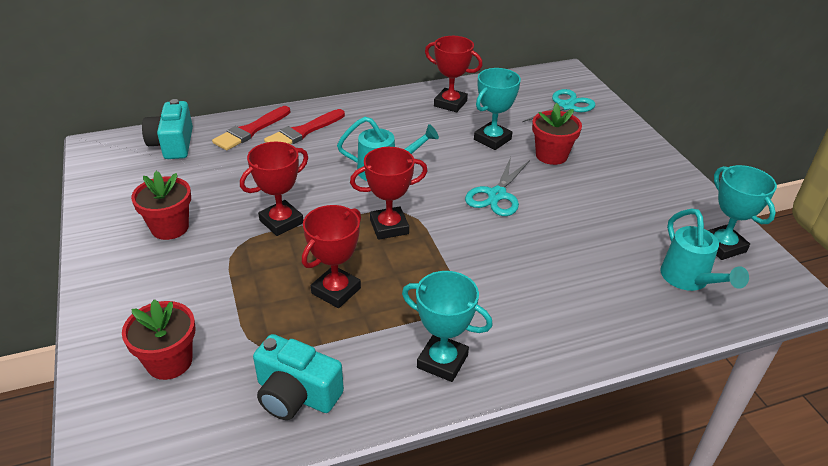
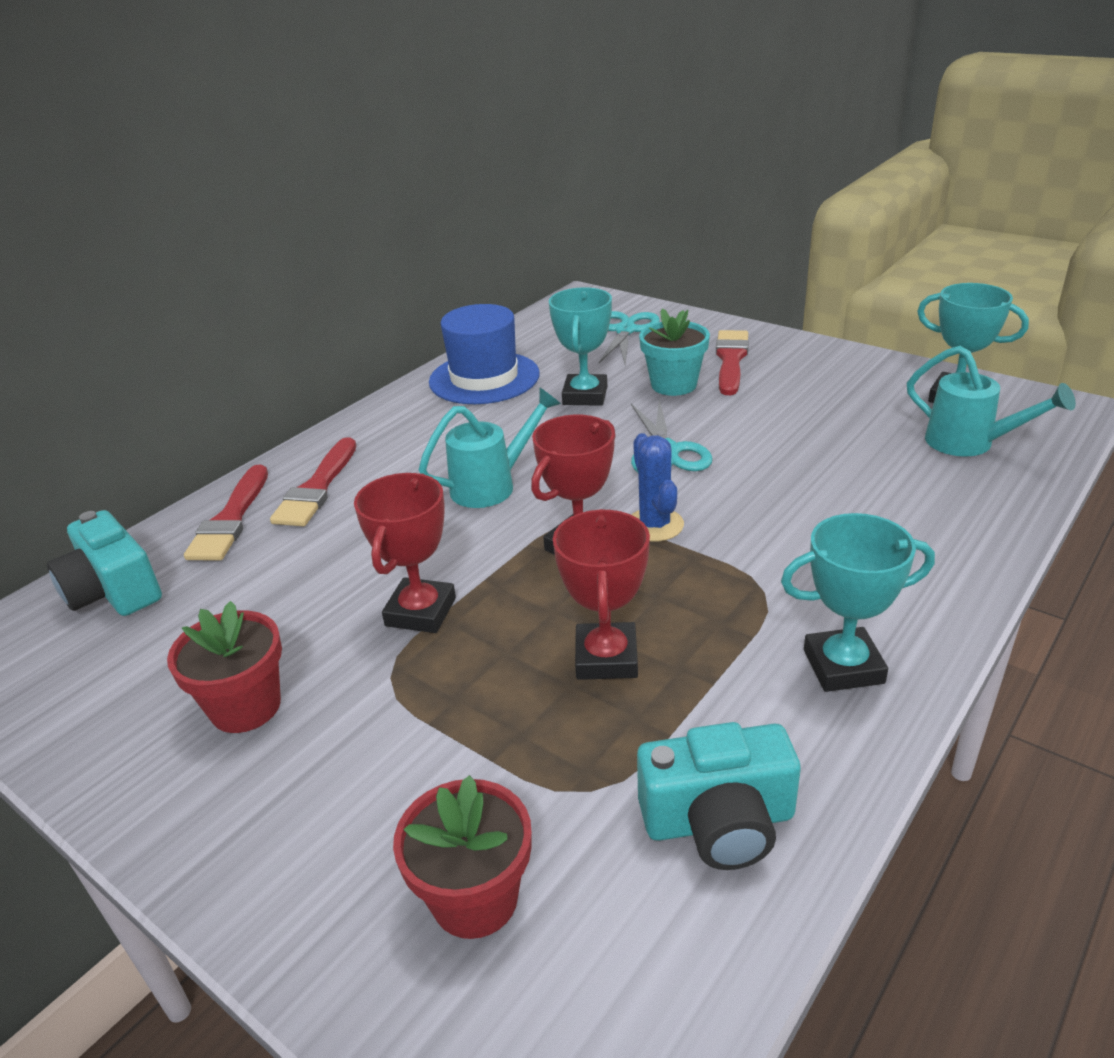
camera: 30 degrees left, 5 degrees down
red trophy [425,36,483,112] -> blue hat [429,304,540,404]
red flower pot [532,103,582,165] -> turquoise flower pot [639,308,710,396]
none -> blue cactus [631,433,684,541]
none -> red brush [716,330,749,395]

